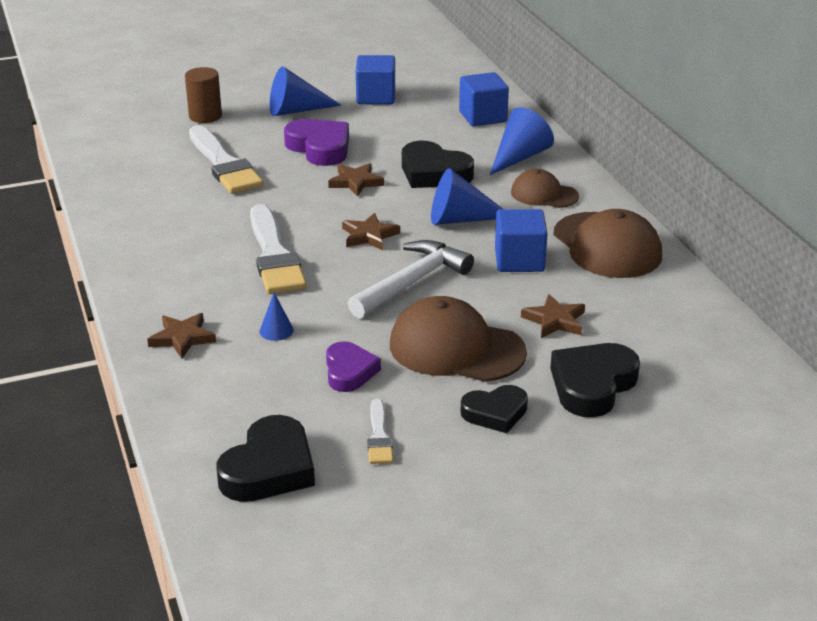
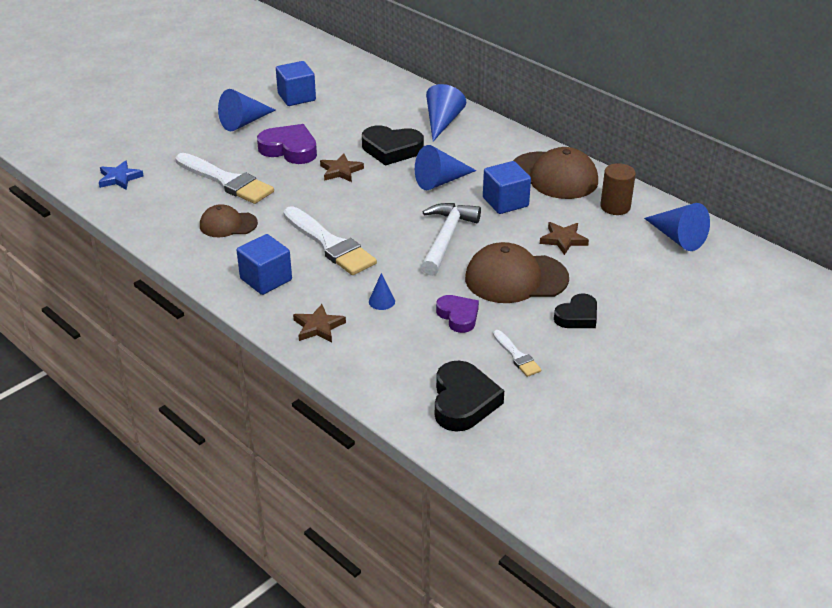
camera: 25 degrees left, 5 degrees up
brown cylinder [185,67,222,123] -> brown cylinder moved to [600,163,636,215]
brown star [342,213,400,250] -> none
blue cube [459,72,509,126] -> blue cube moved to [237,234,292,295]
brown cap [511,169,579,208] -> brown cap moved to [200,204,258,237]
black heart [550,343,640,417] -> none
none -> blue star [99,160,143,190]
none -> blue cone [644,203,710,251]

